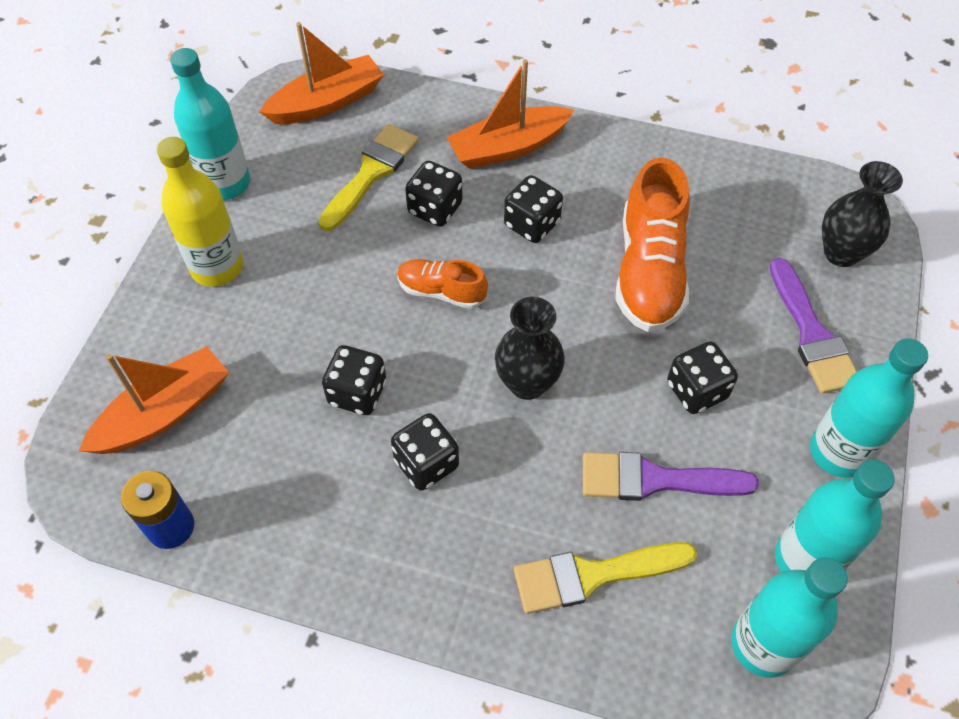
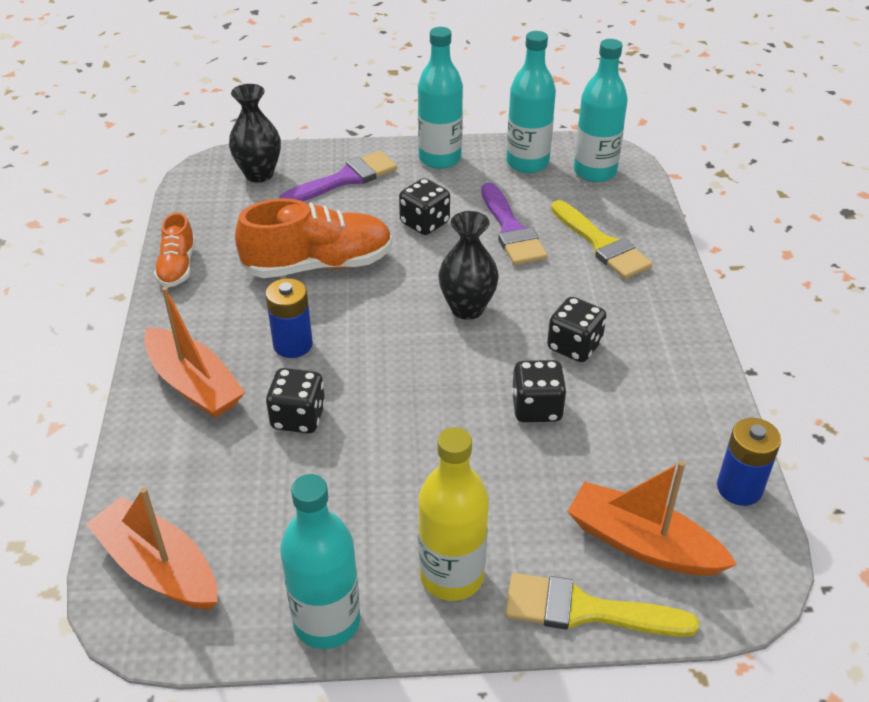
camera: 110 degrees left, 15 degrees down
yellow brush [318,124,419,231] -> yellow brush moved to [505,573,699,637]
orange shoe [397,259,488,309] -> orange shoe moved to [154,212,196,287]
black dice [504,175,563,243] -> blue battery [265,278,313,358]

